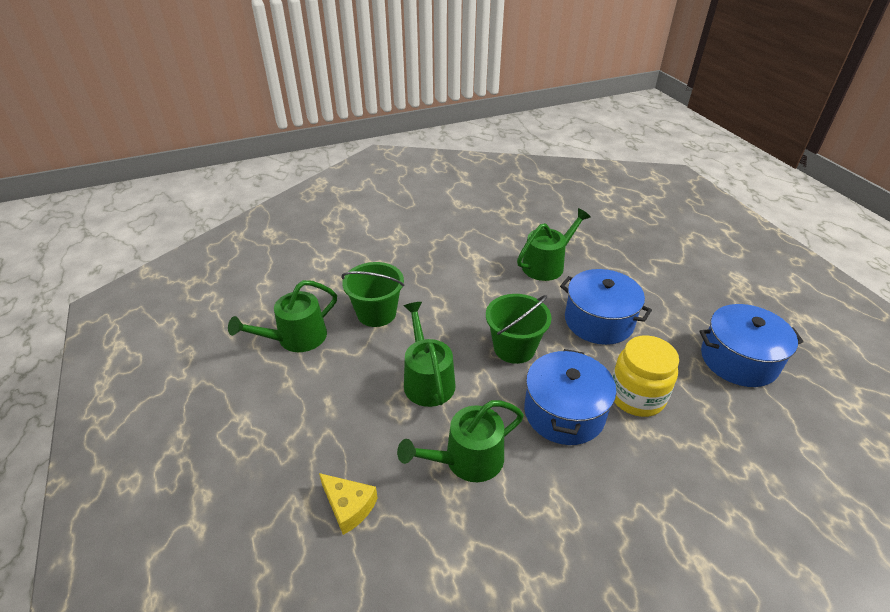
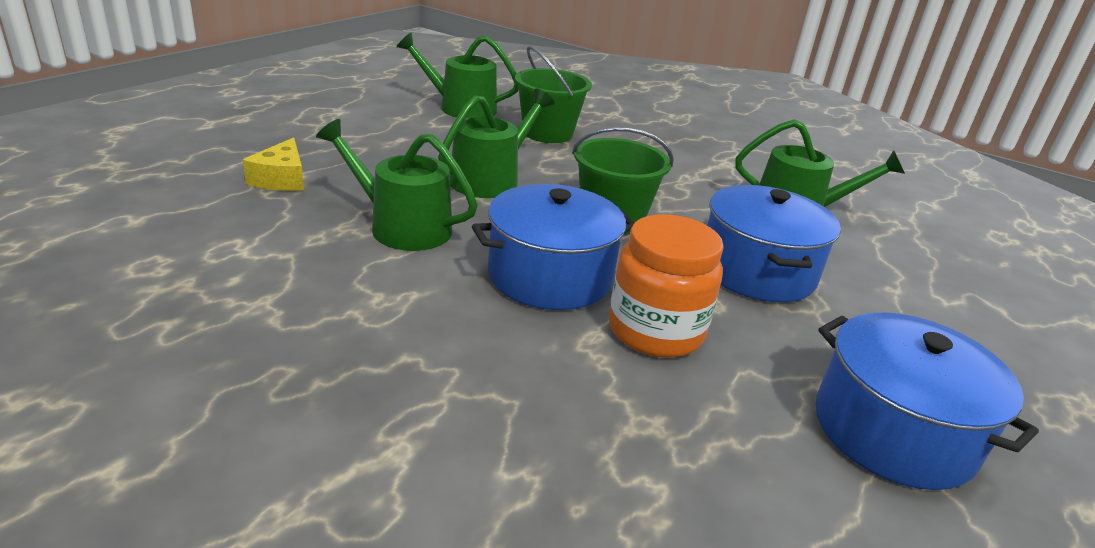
camera: 50 degrees right, 10 degrees down
yellow jar [612,335,679,417] -> orange jar [609,214,724,358]

